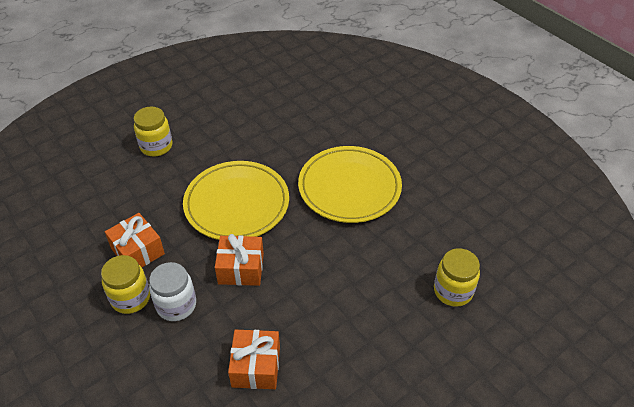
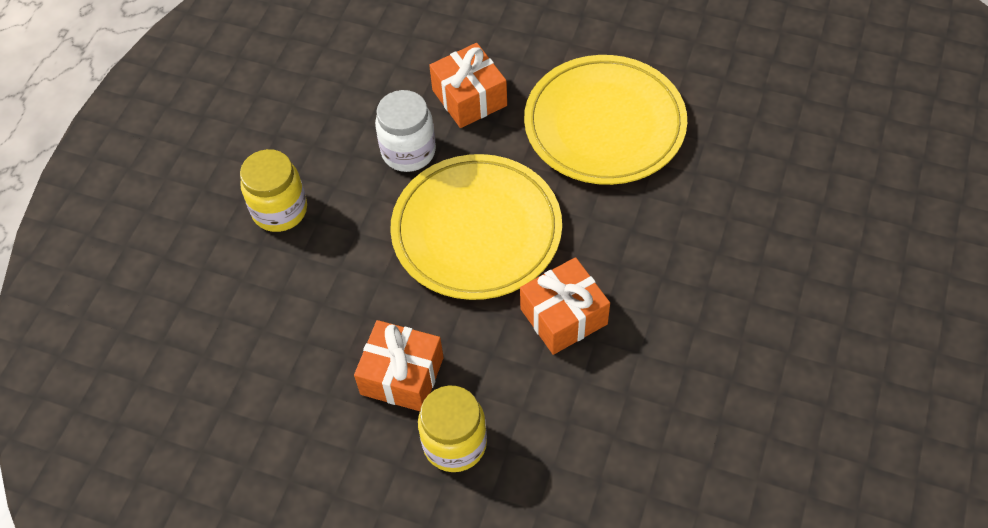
camera: 30 degrees left, 10 degrees up
white jar [149,262,196,321] -> white jar moved to [375,90,436,172]
orange gift [228,330,280,389] -> orange gift moved to [429,43,507,128]
yellow jar [434,248,480,307] -> none

